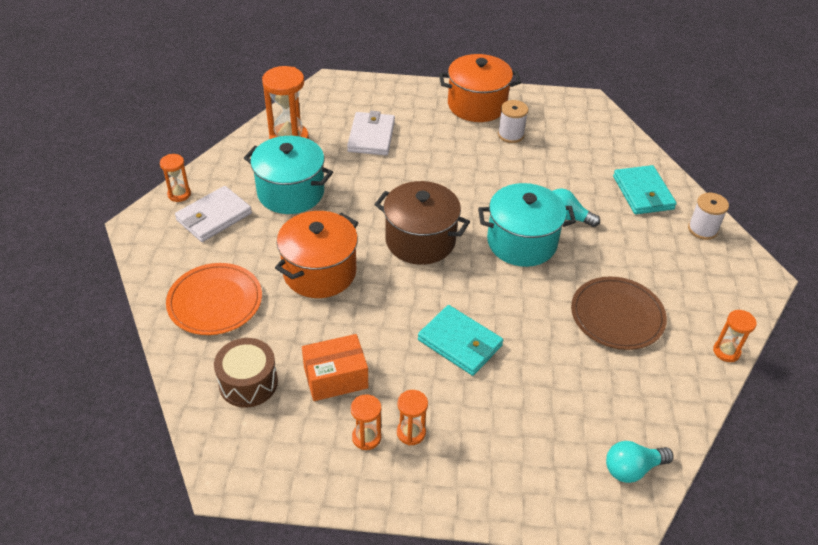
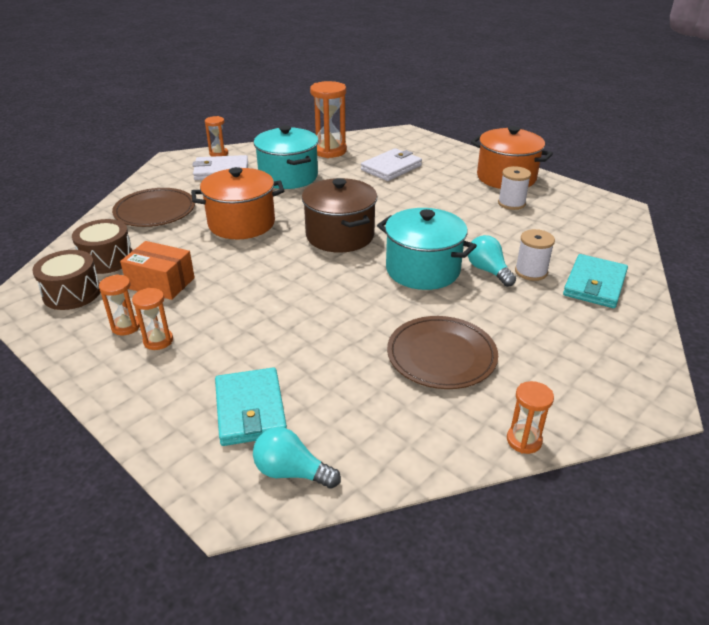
camera: 40 degrees right, 10 degrees down
orange plate [166,263,262,335] -> brown plate [112,188,195,227]
turquoise wallet [418,305,503,376] -> turquoise wallet moved to [215,367,287,446]
white spool [688,192,729,240] -> white spool moved to [515,229,555,281]
none -> brown drum [32,250,100,310]

